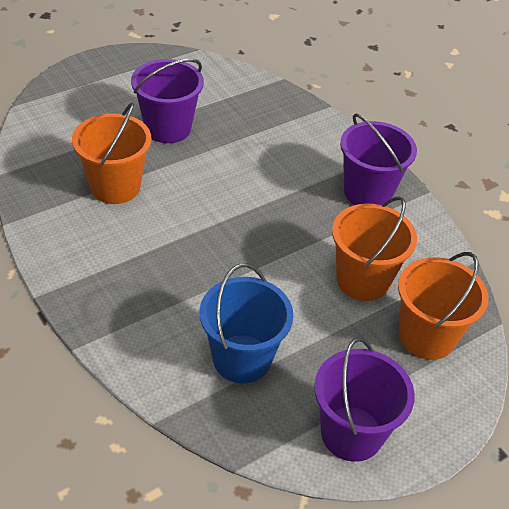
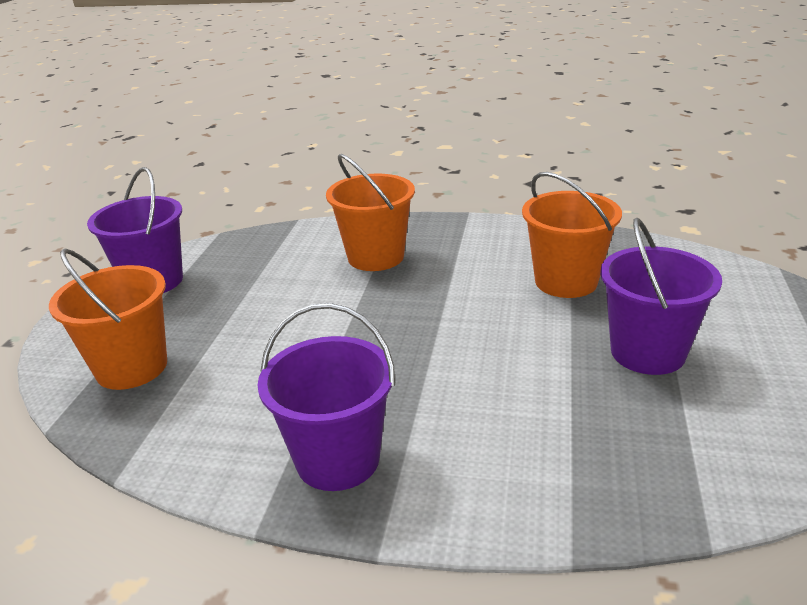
camera: 140 degrees right, 15 degrees down
blue bucket [200,263,293,383] -> none
orange bucket [332,196,417,301] -> orange bucket moved to [326,154,415,271]

